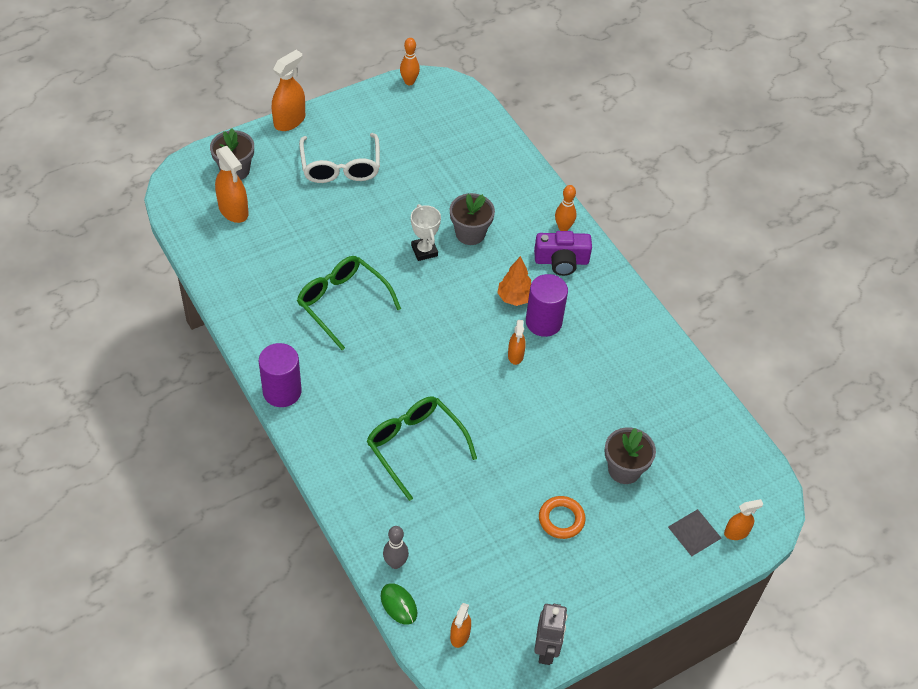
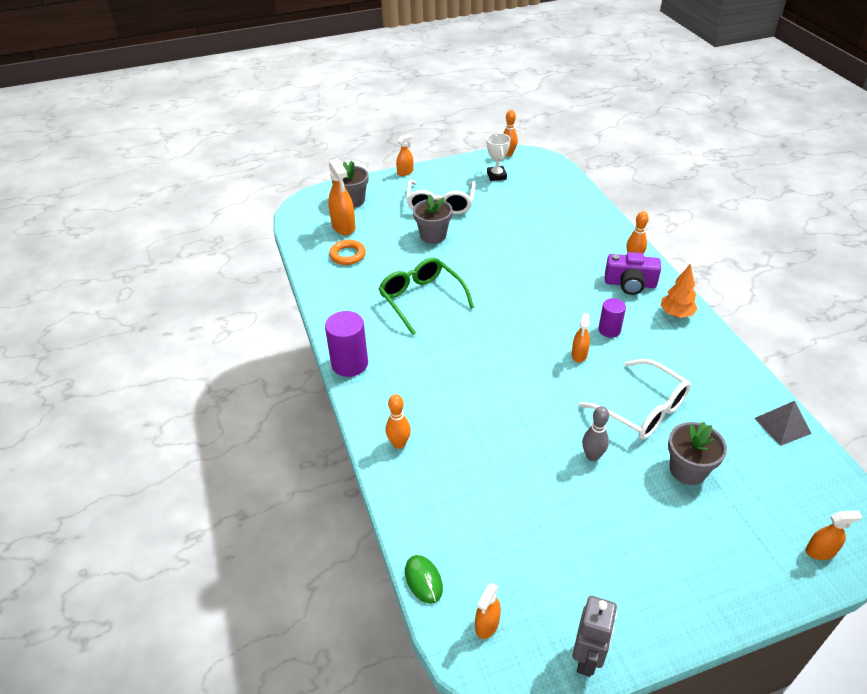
camera: 15 degrees right, 10 degrees down
orange spray bottle [272,50,305,131] -> orange spray bottle [396,134,413,176], size x0.59
green glasses [367,397,477,501] -> none
grey bowling pin [383,526,409,569] -> grey bowling pin moved to [582,406,609,461]
white trophy [411,204,441,261] -> white trophy moved to [486,133,510,181]
grey flower pot [450,193,495,245] -> grey flower pot moved to [413,194,453,244]
orange tree [497,256,531,306] -> orange tree moved to [661,264,698,318]
purple cylinder [526,274,568,337] -> purple cylinder [599,298,626,338], size x0.62
orange ring [539,496,586,539] -> orange ring moved to [329,240,366,265]
grey pyramid [668,509,722,556] -> grey pyramid moved to [755,401,812,446]
none -> orange bowling pin [386,394,411,449]
none -> white glasses [579,359,691,439]

